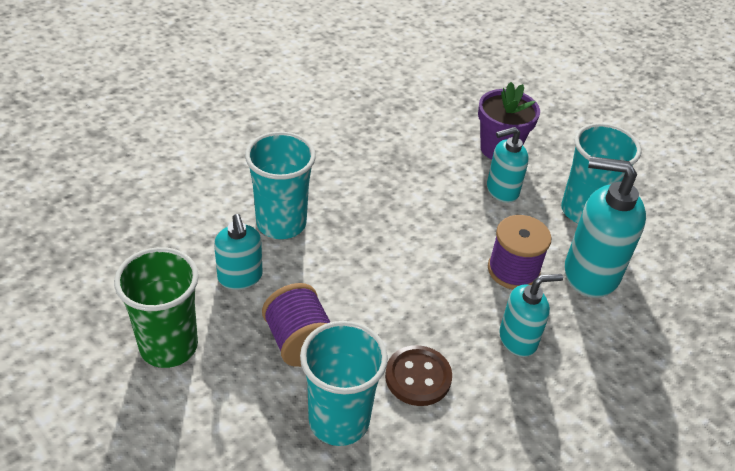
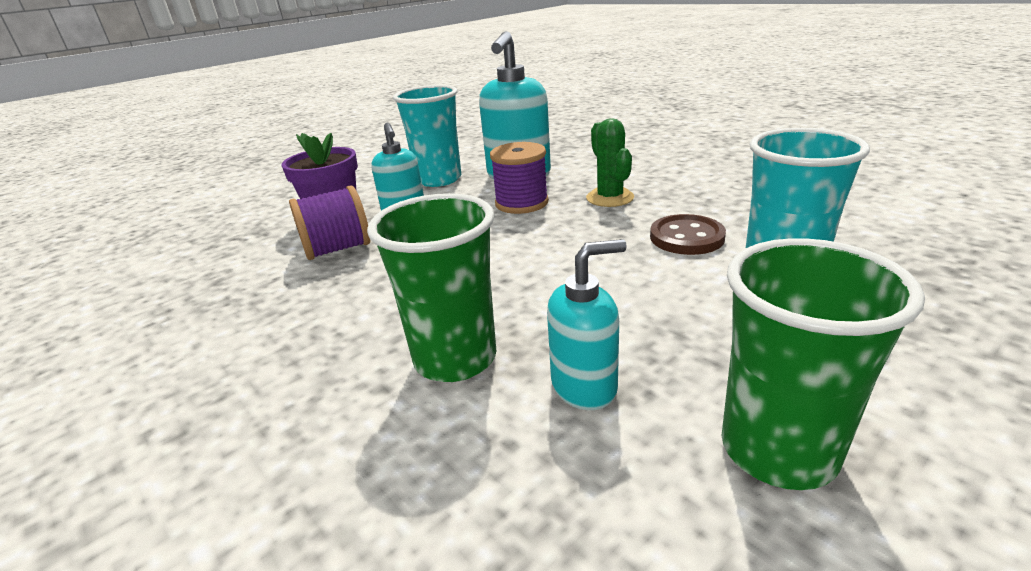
camera: 85 degrees left, 15 degrees down
turquoise cup [245,132,316,239] -> green cup [367,193,496,382]
purple spool [262,283,330,367] -> purple spool moved to [289,185,370,260]
turquoise soap dispenser [499,274,563,357] -> green cactus [586,118,634,207]

